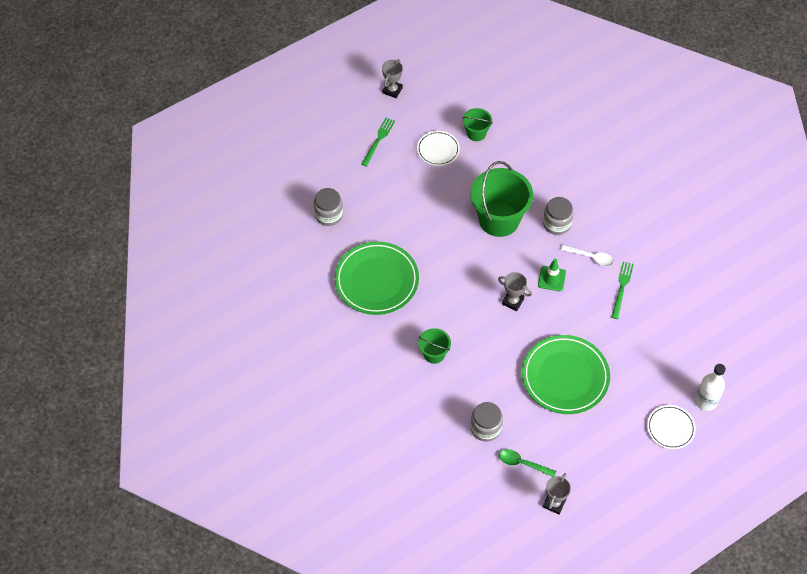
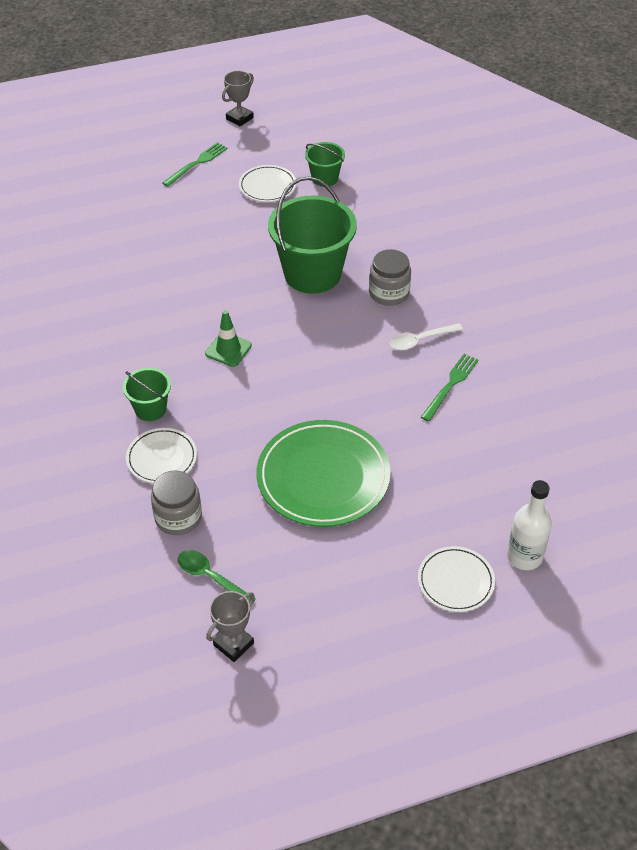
camera: 15 degrees right, 10 degrees down
grey jar [314,188,343,226] -> none
green plate [335,241,419,315] -> none
grey trophy [498,272,532,311] -> none
green traffic cone [538,258,566,291] -> green traffic cone moved to [205,310,252,367]
white spoon [561,245,614,266] -> white spoon turned 120 degrees clockwise [389,323,463,350]
none -> white plate [126,428,197,483]

